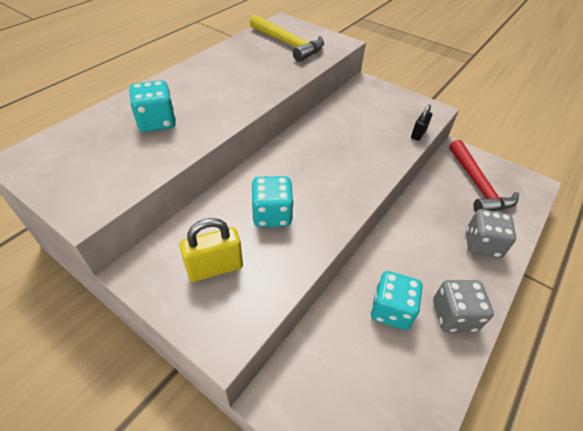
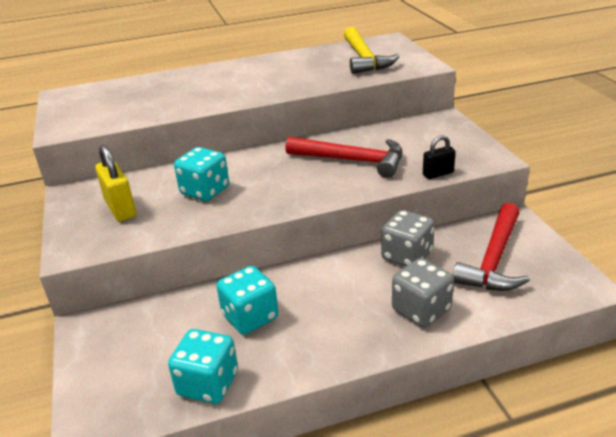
camera: 40 degrees right, 15 degrees down
turquoise dice [129,80,176,132] -> turquoise dice moved to [168,329,238,404]
yellow padlock [180,218,243,282] -> yellow padlock turned 45 degrees clockwise [95,145,136,221]
grey dice [433,280,494,332] -> grey dice moved to [381,210,435,267]
none -> red hammer [285,137,402,178]

